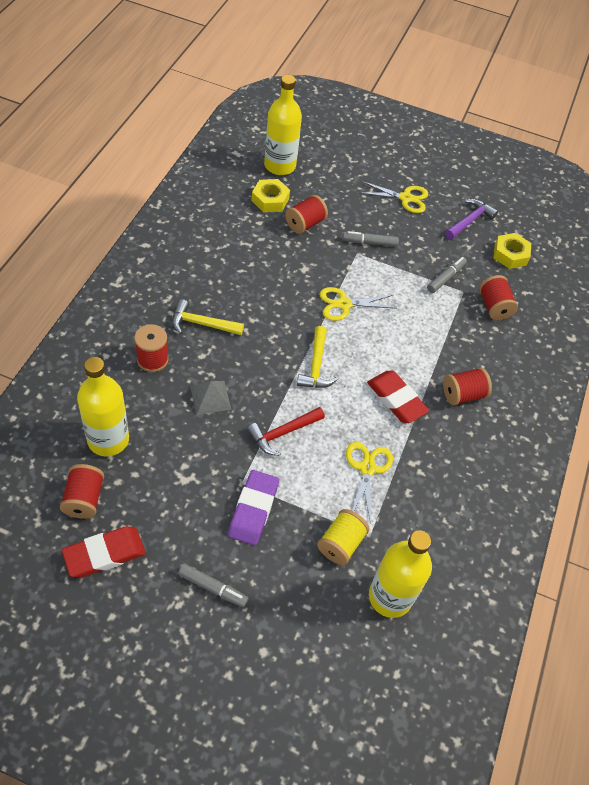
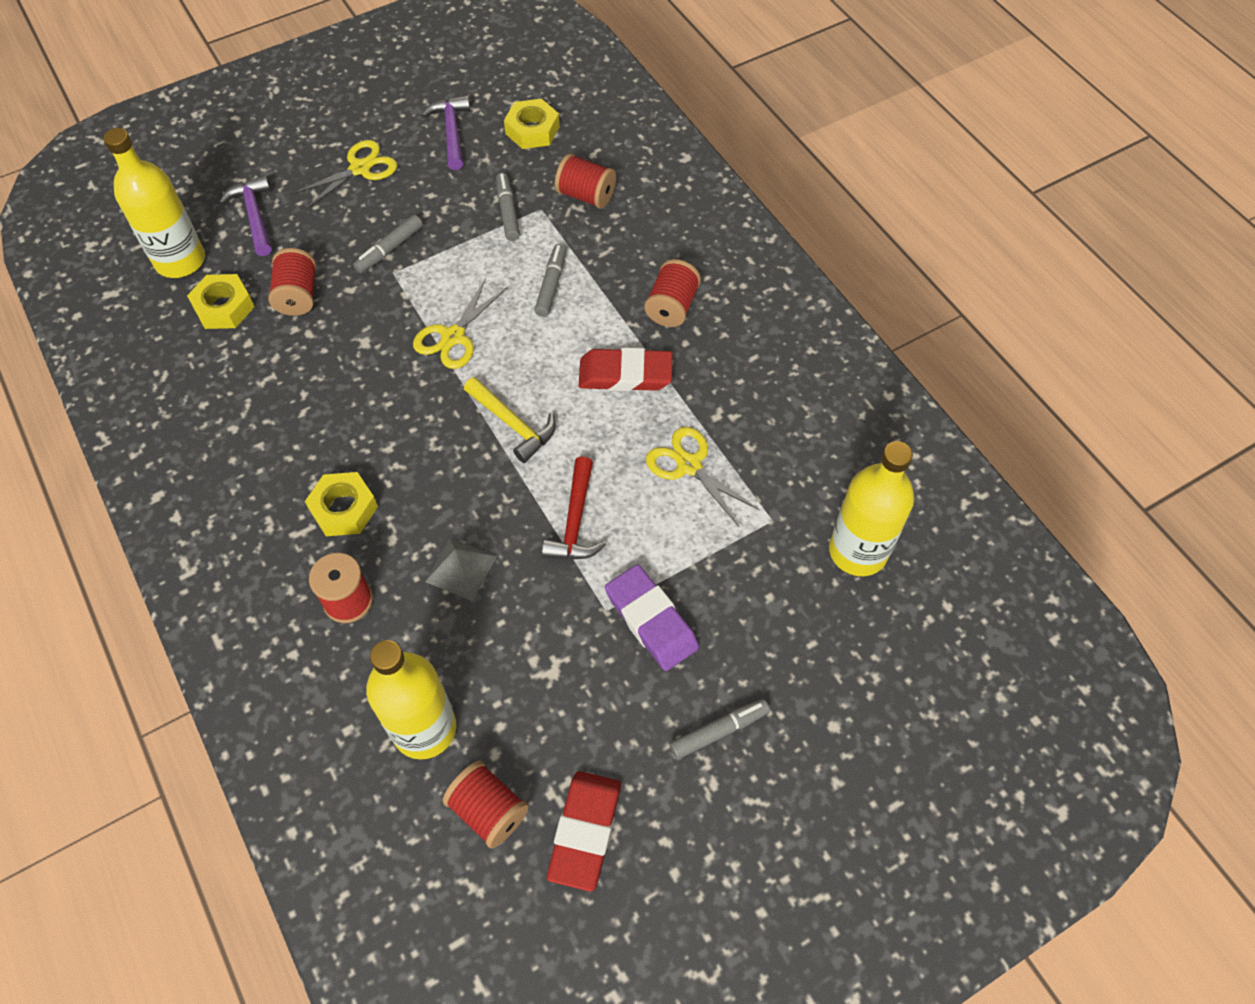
camera: 45 degrees left, 5 degrees up
yellow hammer [172,299,244,335] -> yellow nut [305,472,378,536]
yellow spool [317,509,370,565] -> none
none -> purple hammer [219,175,272,256]
none -> grey marker [535,244,566,317]

